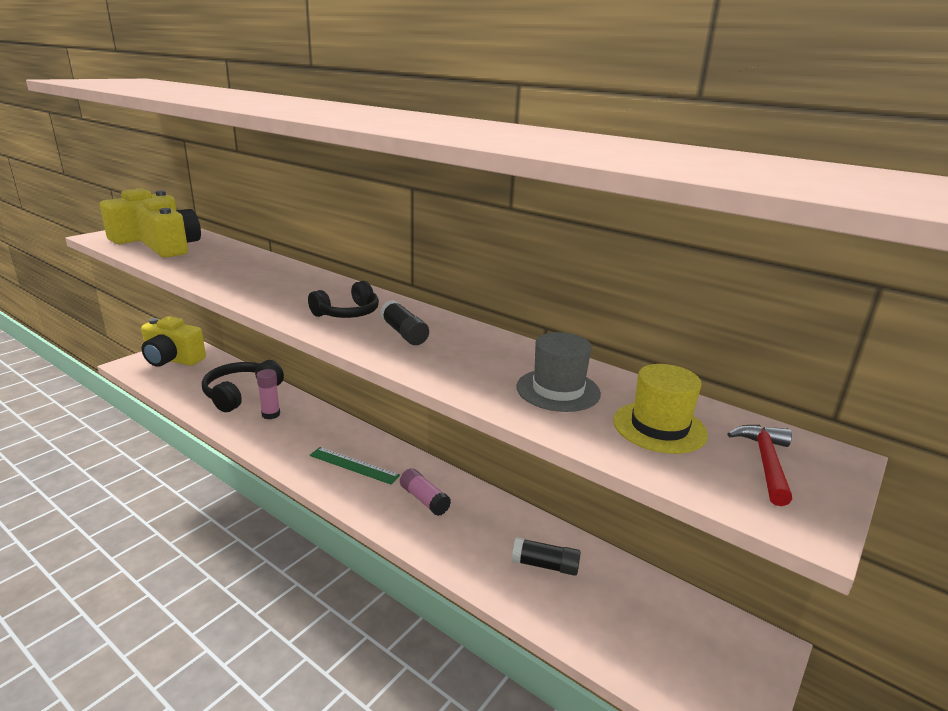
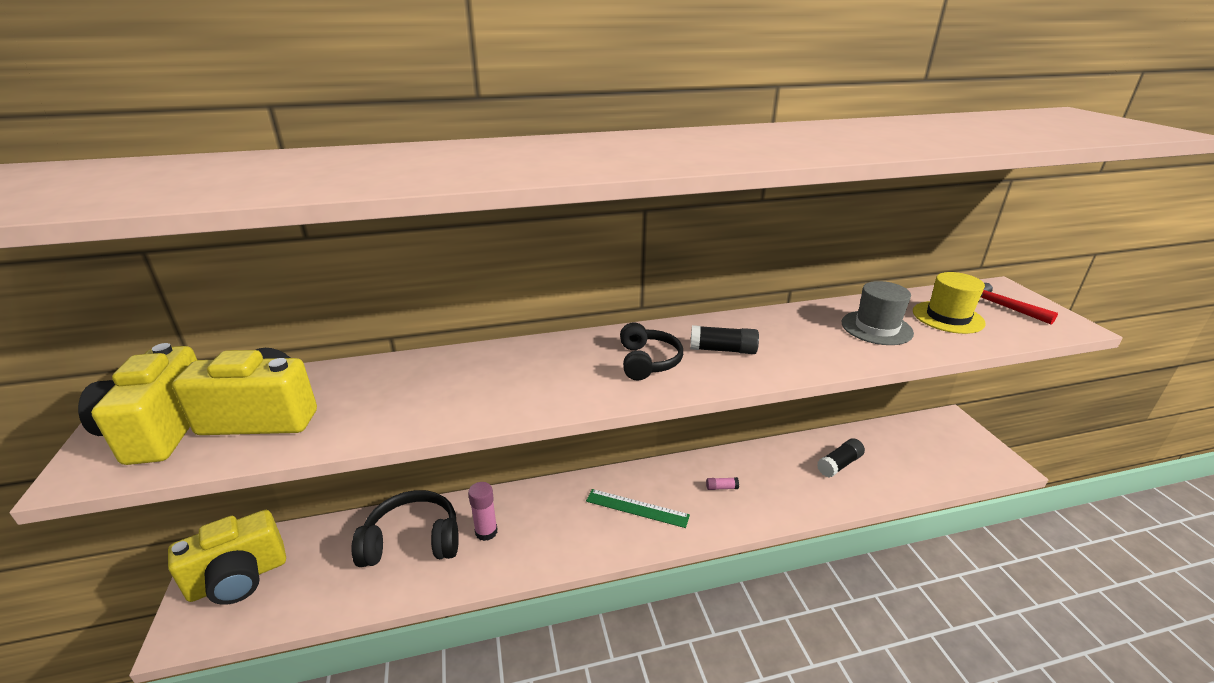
camera: 50 degrees left, 5 degrees up
black headphones [202,360,284,412] -> black headphones turned 105 degrees clockwise [351,490,459,567]
green ruler [310,447,400,484] -> green ruler turned 45 degrees clockwise [586,489,690,528]
pink glue stick [400,468,451,516] -> pink glue stick [706,477,739,490], size x0.56

